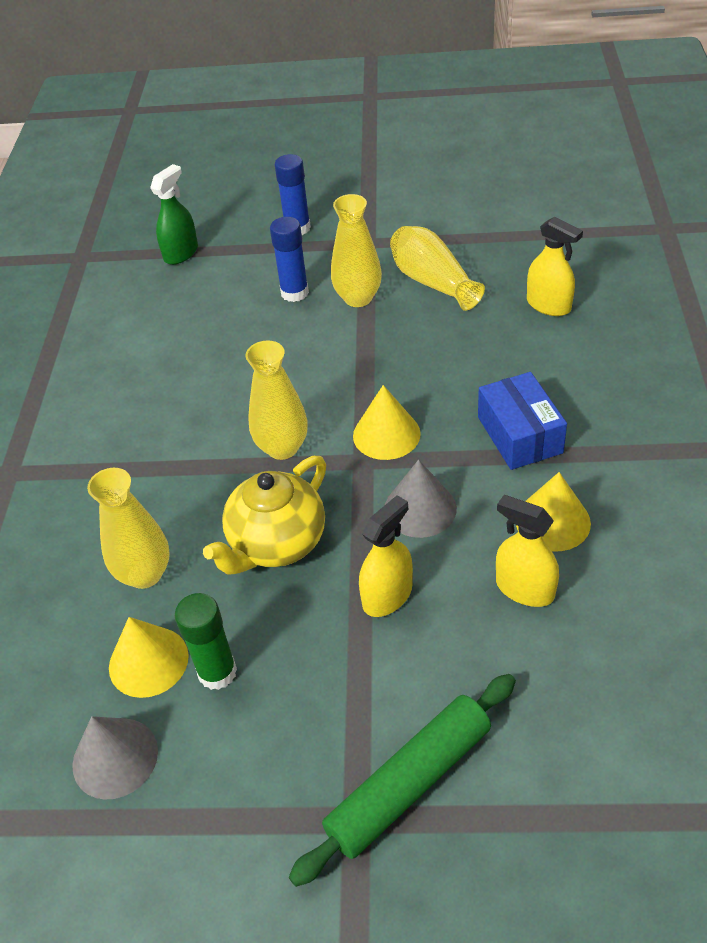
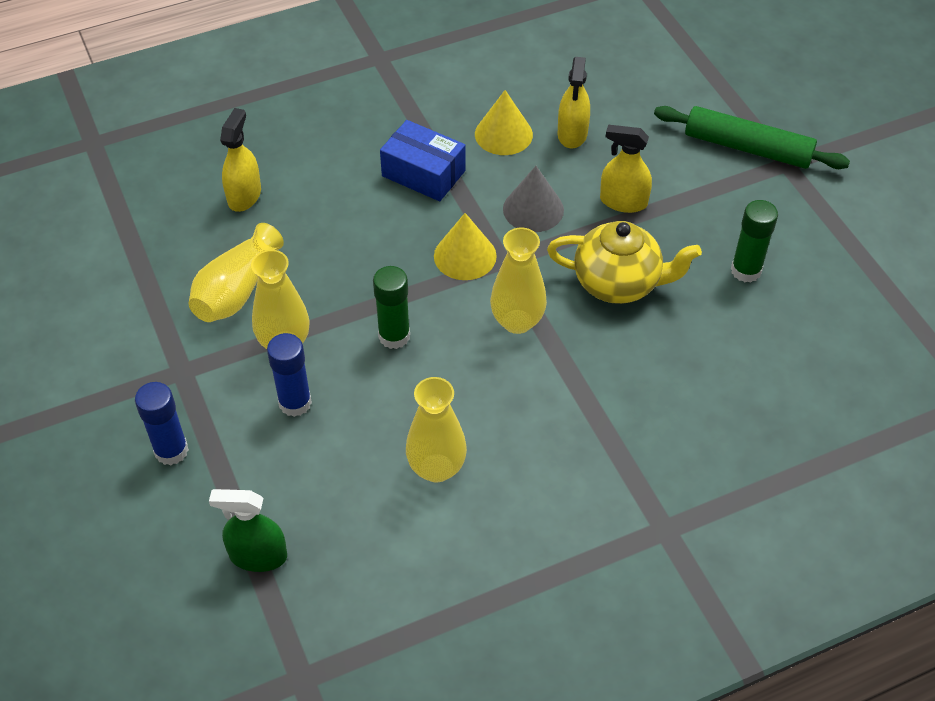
camera: 120 degrees left, 5 degrees up
grey cone [72,716,158,800] -> none
yellow vase [87,468,170,589] -> yellow vase moved to [406,377,467,482]
yellow cone [109,617,189,698] -> none
blue box [478,372,567,470] -> blue box turned 75 degrees clockwise [380,120,466,201]
none -> green glue stick [373,266,410,349]

